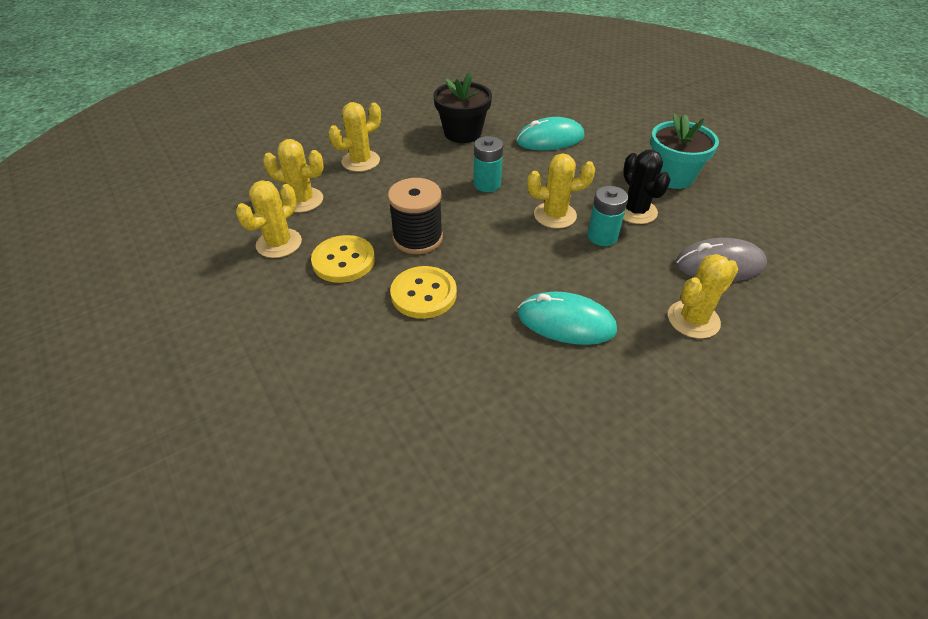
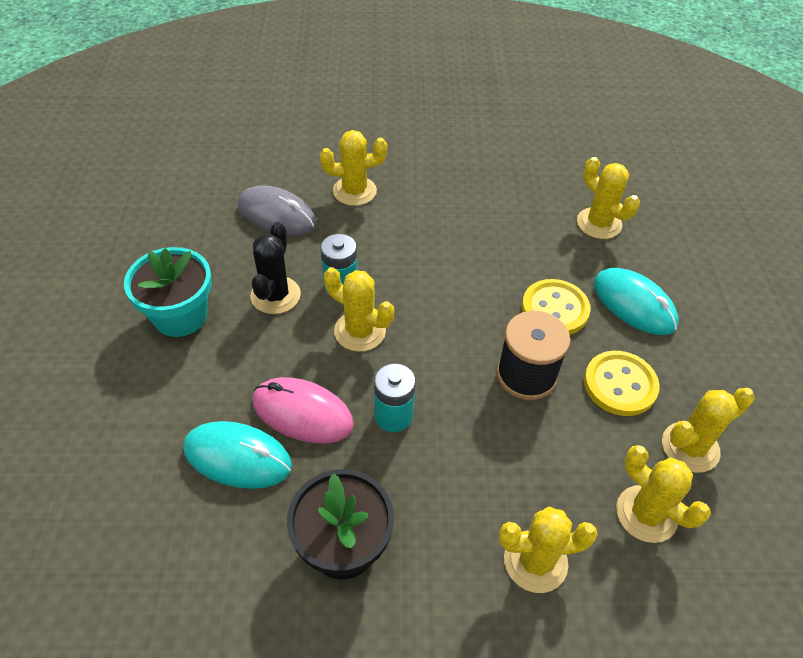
camera: 150 degrees left, 5 degrees up
turquoise mouse [518,292,617,345] -> turquoise mouse moved to [594,268,678,335]
none -> pink mouse [252,377,354,443]
none -> yellow cactus [577,157,640,239]

